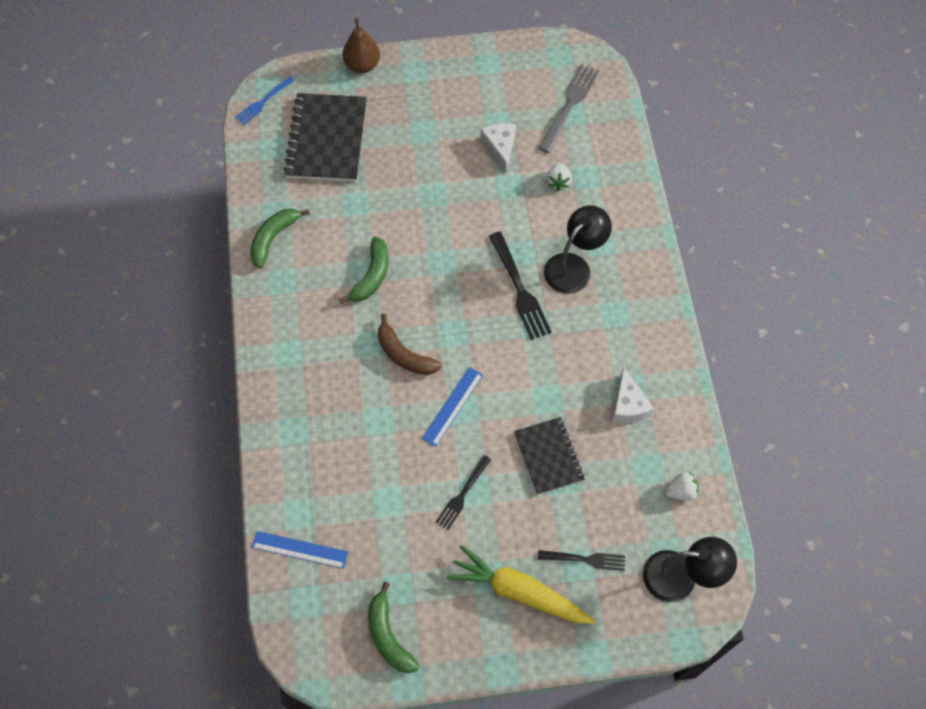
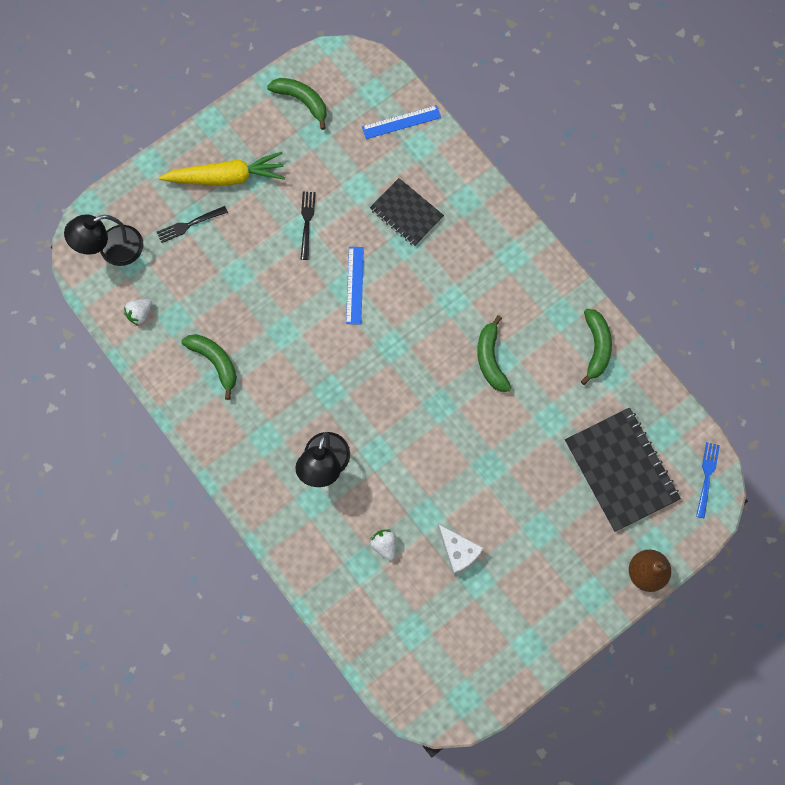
camera: 150 degrees right, 10 degrees up
brown banana [378,313,442,375] -> none
black fork [489,232,552,340] -> none
black notebook [514,417,585,495] -> black notebook moved to [370,178,444,246]
grey fork [539,64,599,153] -> none
white cheese [612,367,654,423] -> green banana [181,334,237,400]

